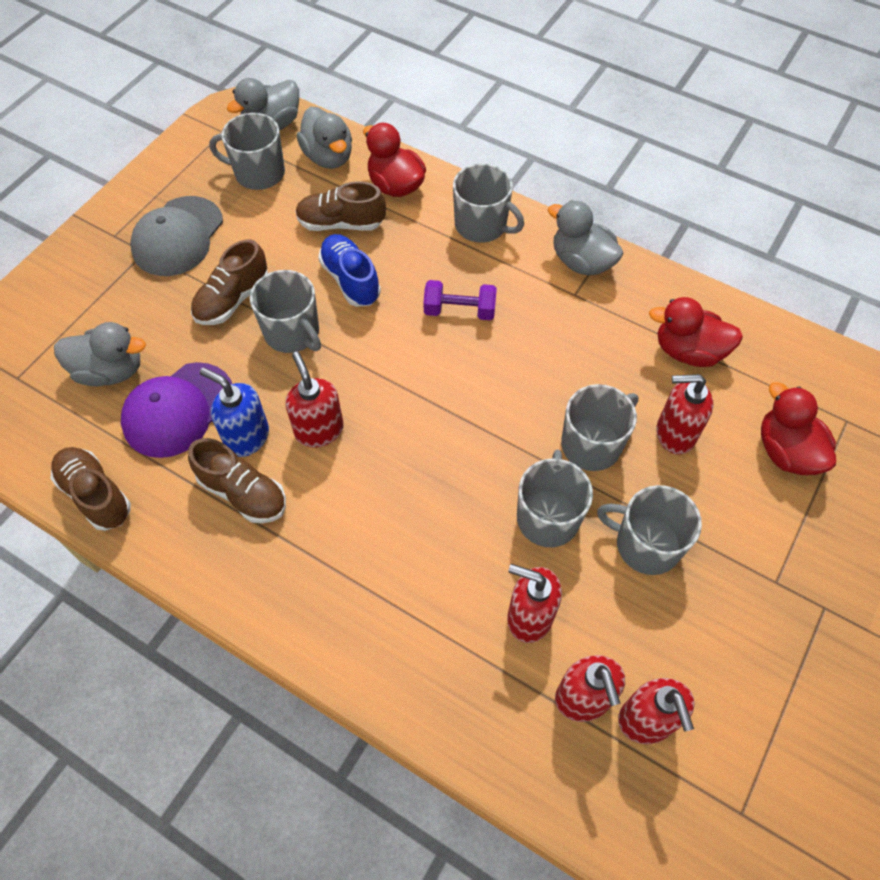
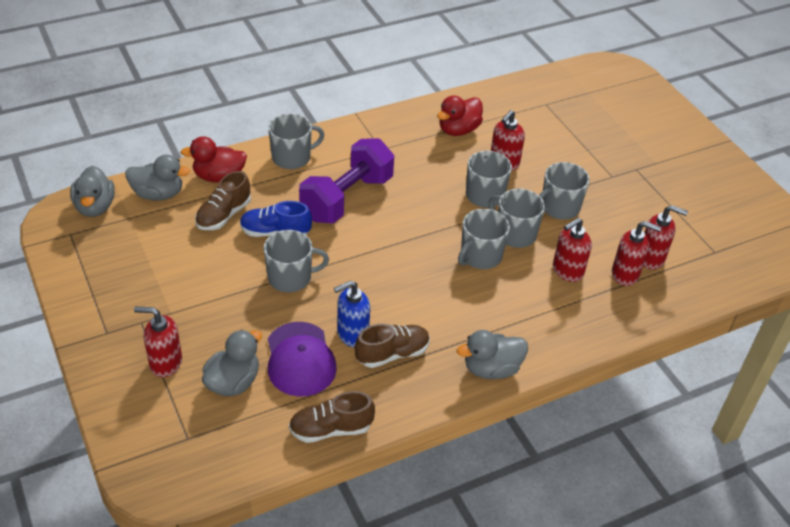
camera: 60 degrees left, 15 degrees down
grey cap [130,196,223,276] -> none
brown shoe [191,239,268,325] -> none
grey mug [209,113,285,190] -> grey mug moved to [458,209,510,269]
red soap dispenser [285,352,344,448] -> red soap dispenser moved to [134,307,182,377]
purple dumbbell [423,280,497,320] -> purple dumbbell [299,138,394,223], size x1.99
grey duck [548,200,624,276] -> grey duck moved to [457,330,528,379]
red duck [761,382,836,475] -> none

